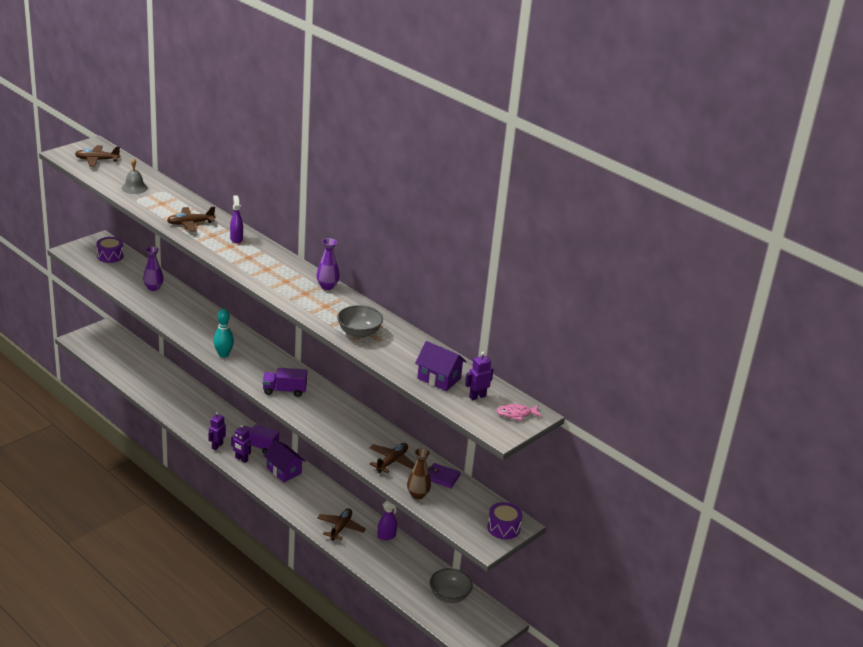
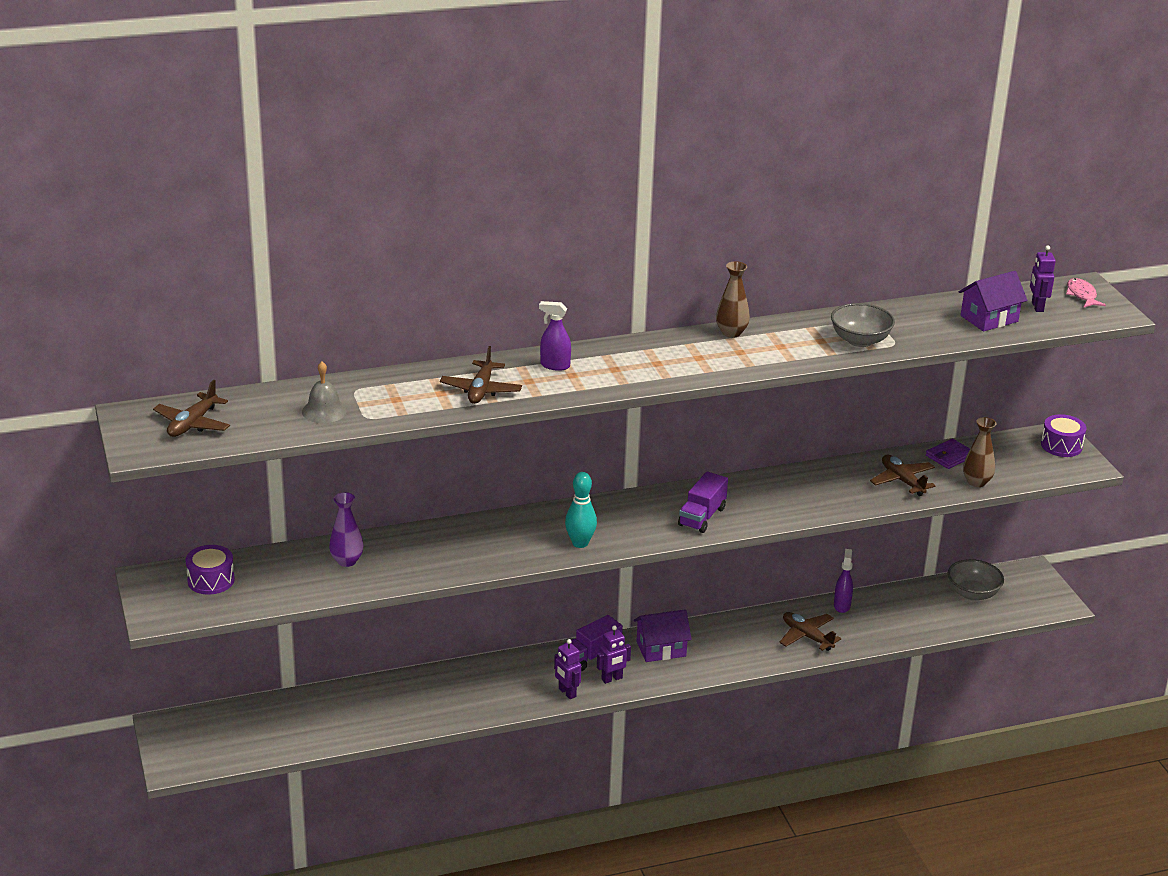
camera: 60 degrees left, 0 degrees up
purple vase [316,238,340,290] -> brown vase [716,261,750,338]
pink fish [497,404,542,421] -> pink fish turned 150 degrees clockwise [1066,278,1106,307]

